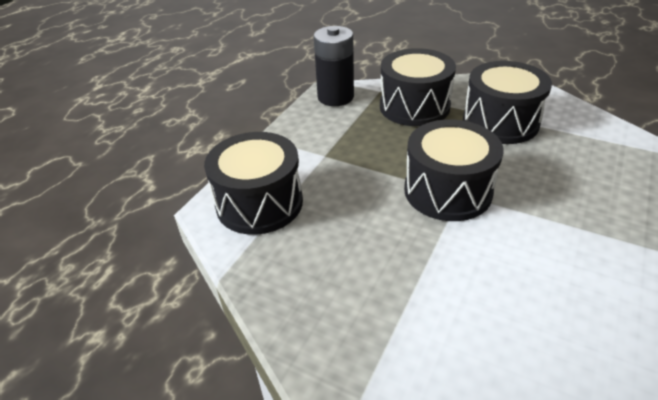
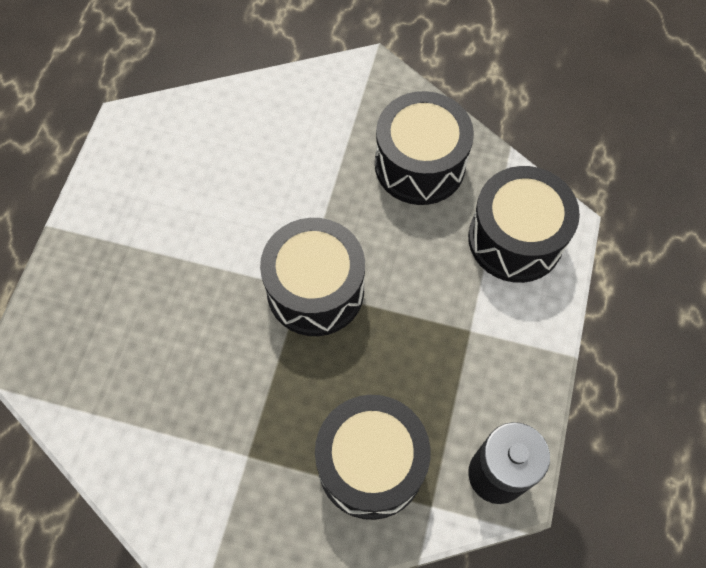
camera: 165 degrees right, 25 degrees up
black drum [463,61,552,144] -> black drum moved to [375,91,474,205]

